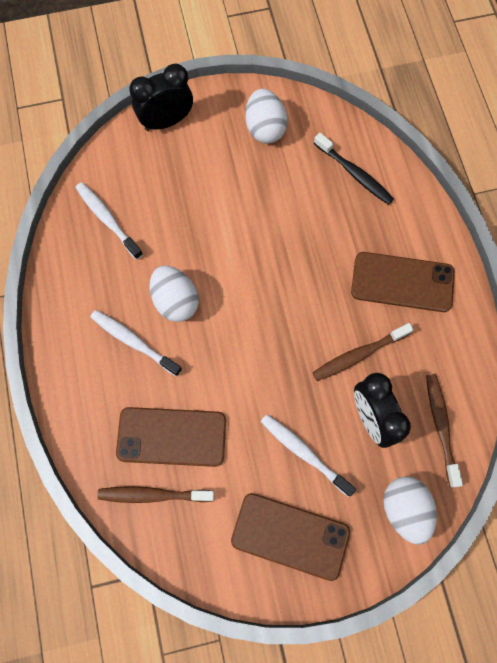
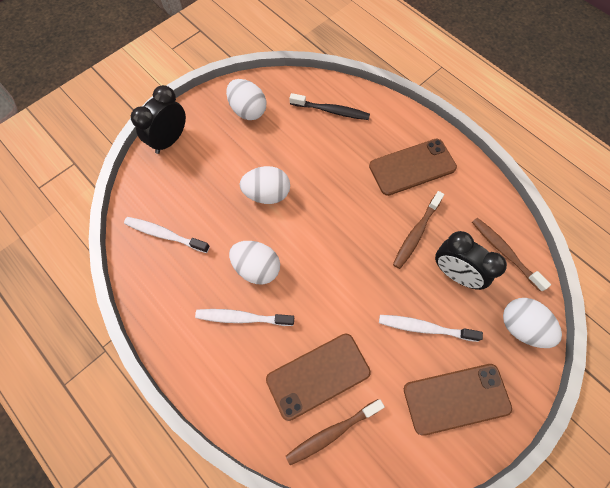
camera: 30 degrees left, 5 degrees down
none -> white egg [239,166,290,204]

